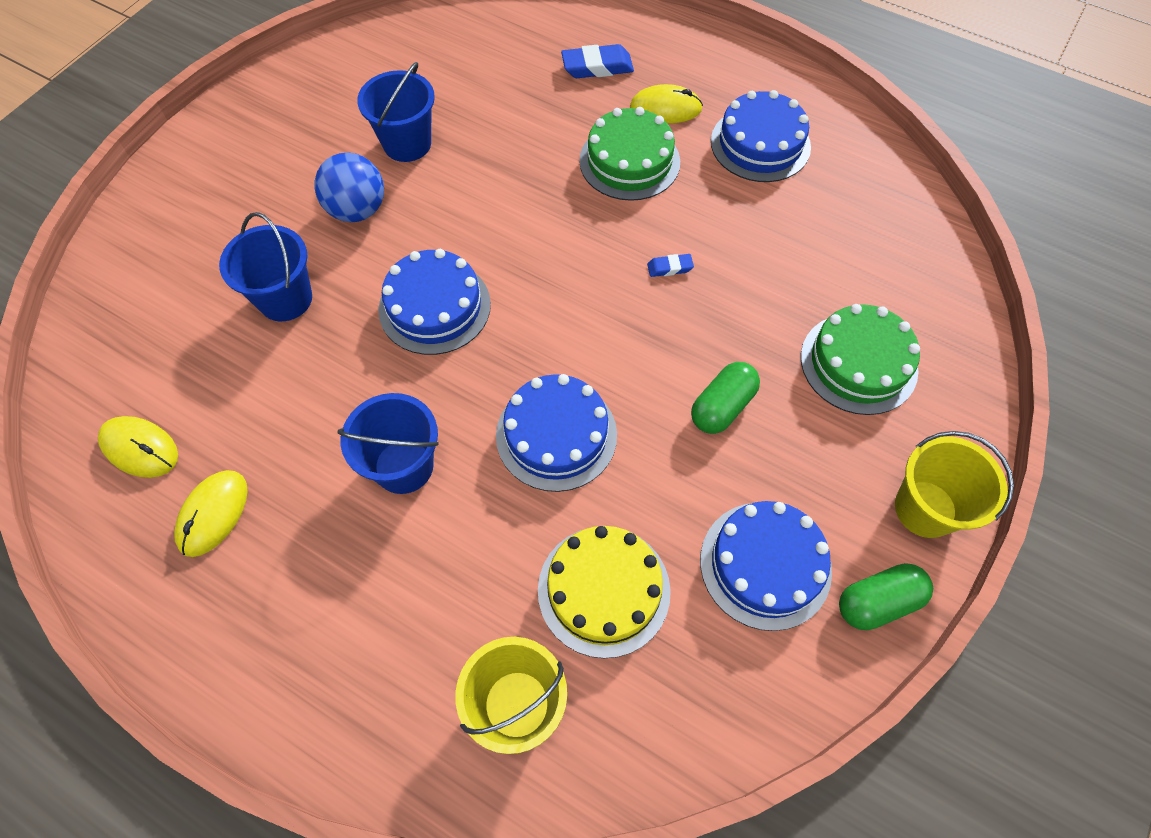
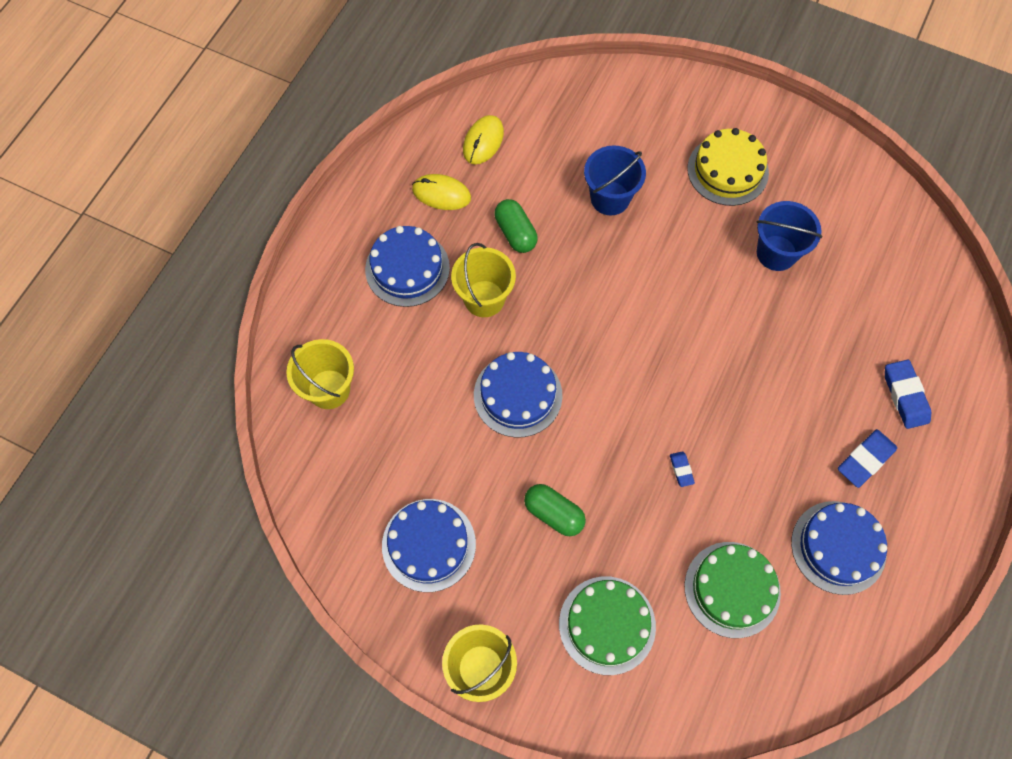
camera: 85 degrees right, 5 degrees up
blue ball [315,153,384,222] -> none
blue bucket [338,393,439,494] -> yellow bucket [451,243,516,317]
blue cake [378,249,491,355] -> blue cake moved to [365,226,450,307]
yellow cake [538,526,671,658] -> yellow cake moved to [687,128,769,206]
green cake [579,107,680,201] -> green cake moved to [684,542,781,638]
yellow mouse [630,84,703,124] -> blue eraser [838,429,897,488]
green capsule [839,563,933,630] -> green capsule moved to [495,199,538,253]

